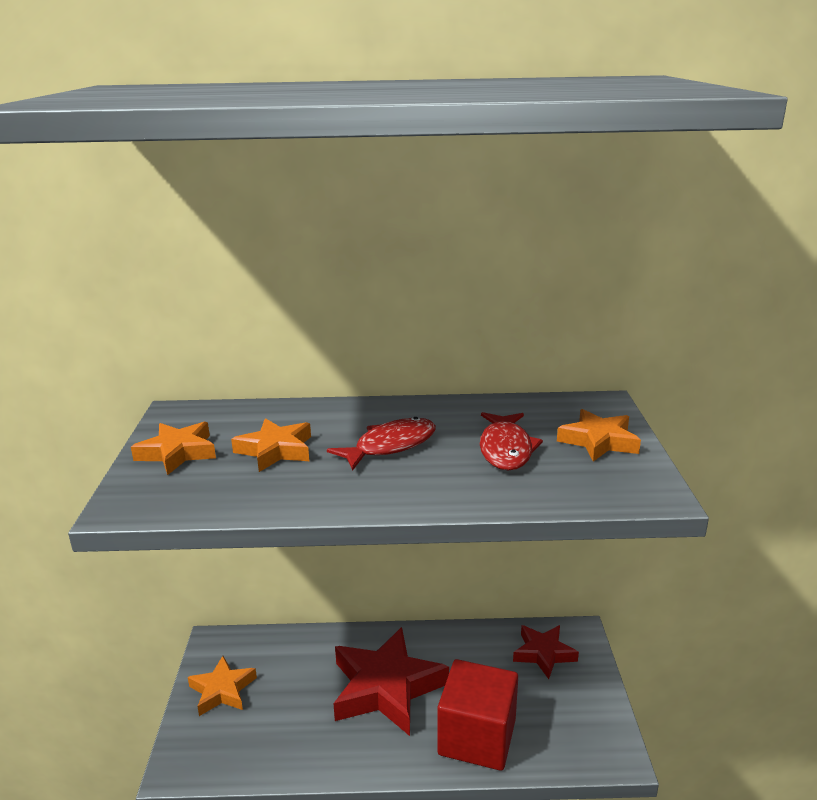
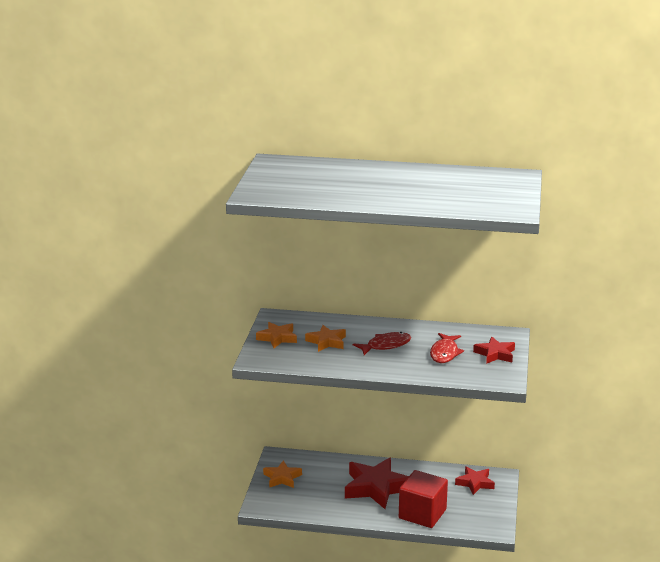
camera: 10 degrees right, 0 degrees up
orange star [557,409,641,462] -> red star [473,336,515,364]

